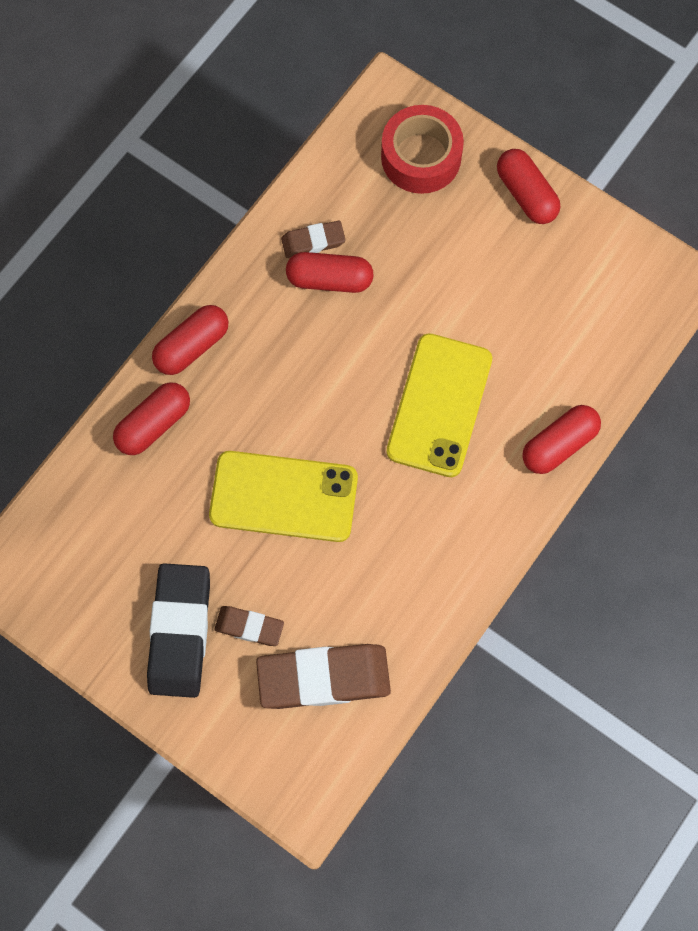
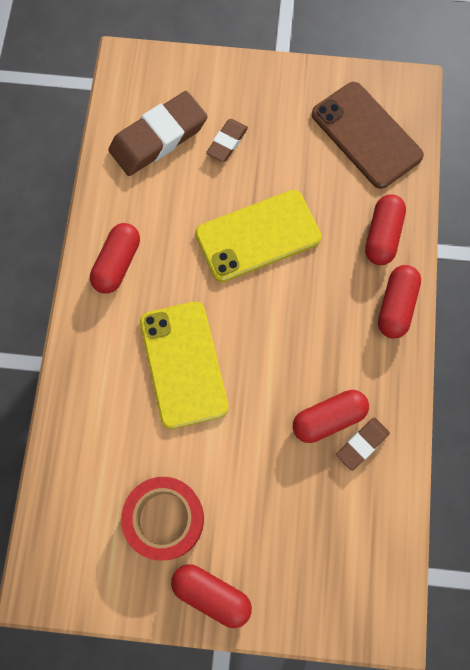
camera: 150 degrees right, 0 degrees up
black eraser [147,563,210,698] -> none
brown eraser [215,606,284,646] -> brown eraser turned 45 degrees counterclockwise [206,119,248,162]
red tape [381,105,464,194] -> red tape moved to [121,477,204,560]
red capsule [522,405,601,474] -> red capsule moved to [90,223,140,294]
none -> brown phone [312,82,424,189]

